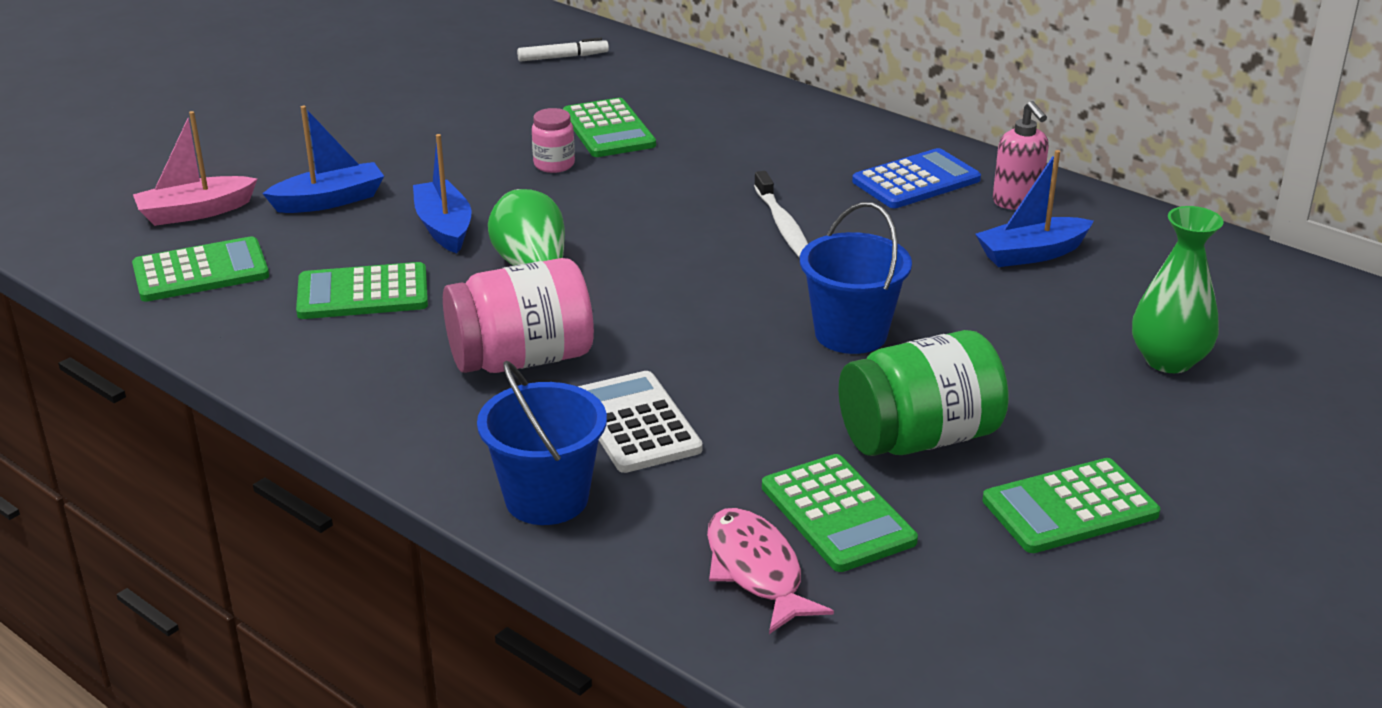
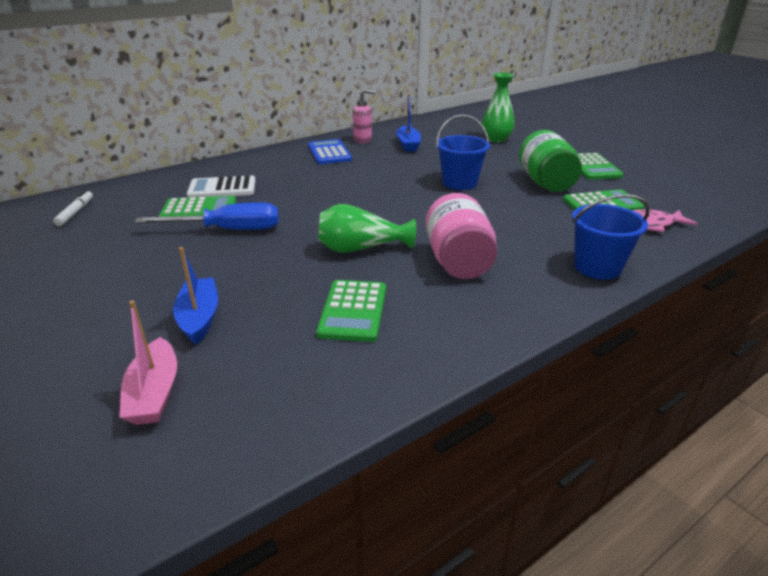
camera: 75 degrees left, 0 degrees up
green calculator [132,236,269,302] -> none
blue boat [413,134,471,253] -> none
pink jar [532,108,575,173] -> blue screwdriver [135,202,279,230]
white calculator [578,371,703,473] -> white calculator moved to [186,175,256,198]
white toothbrush [754,171,808,258] -> none

